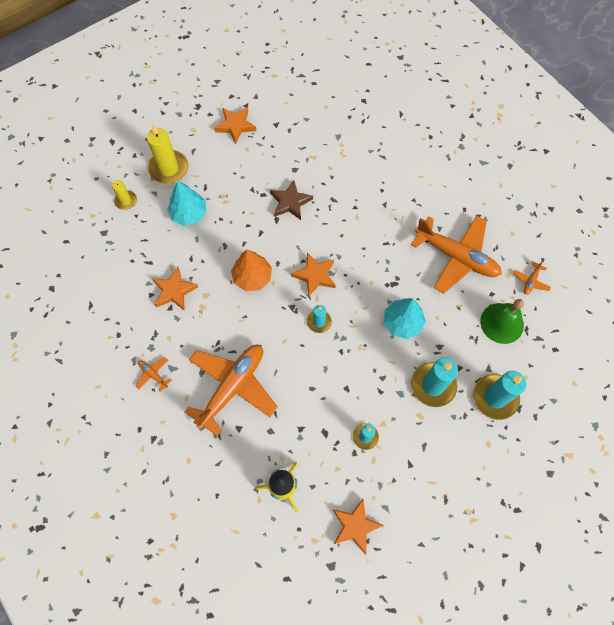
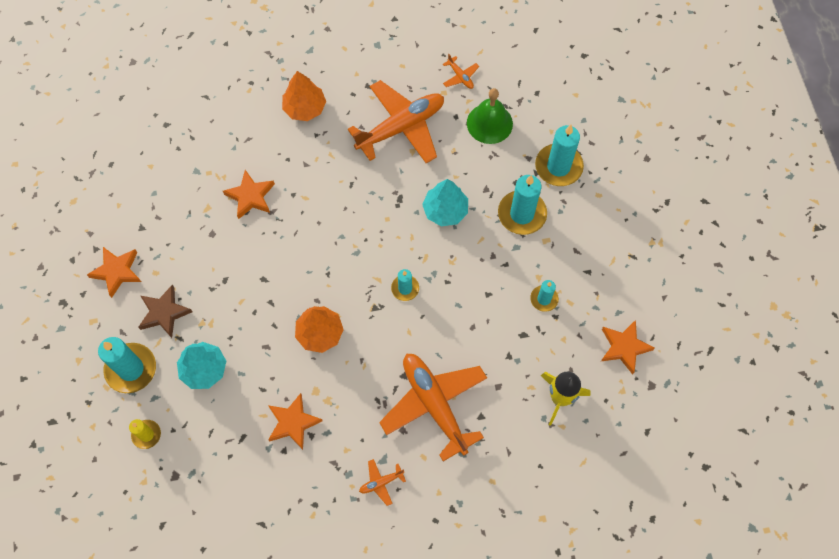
camera: 65 degrees left, 0 degrees up
yellow candle [147,124,188,184] -> turquoise candle [98,337,156,393]
brown star [270,180,313,220] -> brown star moved to [138,285,193,338]
orange star [291,253,336,296] -> orange star moved to [223,170,275,219]
none -> orange tree [282,71,326,121]

